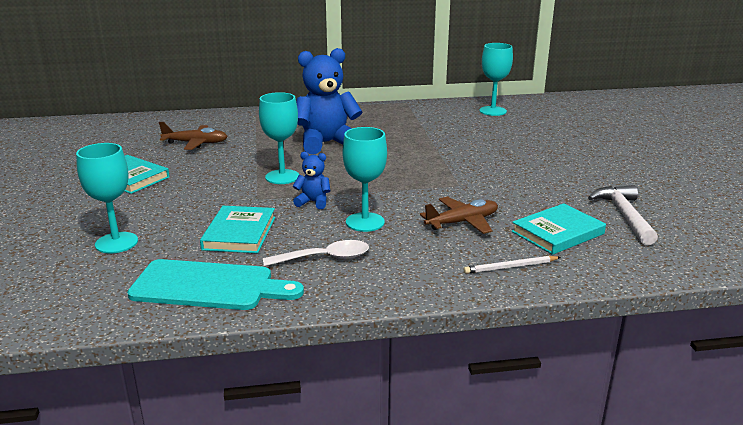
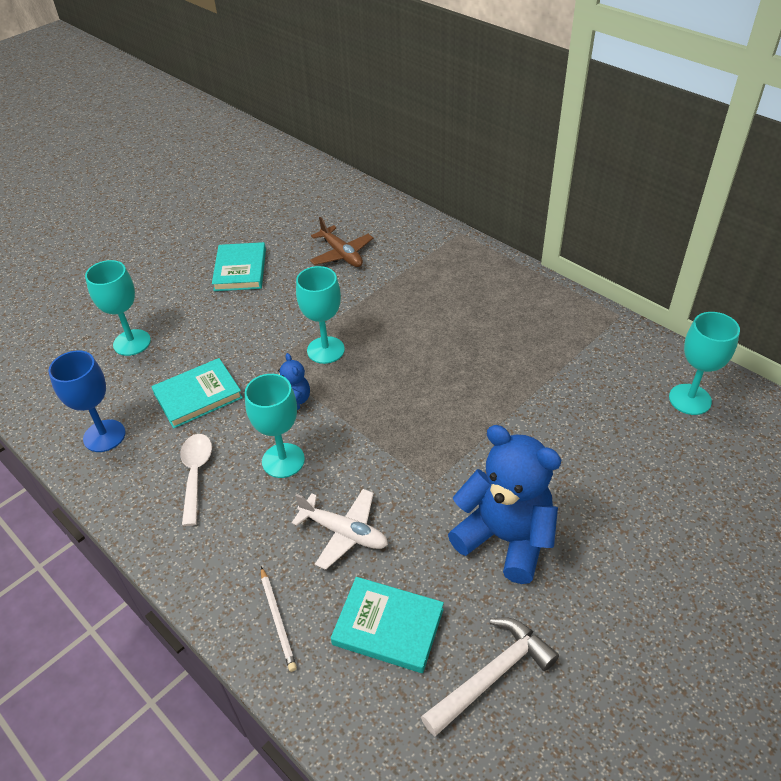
camera: 55 degrees right, 20 degrees up
turquoise cutting board [127,259,304,310] -> blue goblet [48,350,126,452]
white spoon [263,240,369,266] -> white spoon turned 135 degrees counterclockwise [180,434,212,526]
blue teddy bear [296,48,362,154] -> blue teddy bear moved to [448,425,561,584]
brown plane [420,197,498,234] -> white plane [291,489,388,570]
white pencil [464,256,561,274] -> white pencil turned 150 degrees counterclockwise [261,567,297,672]

